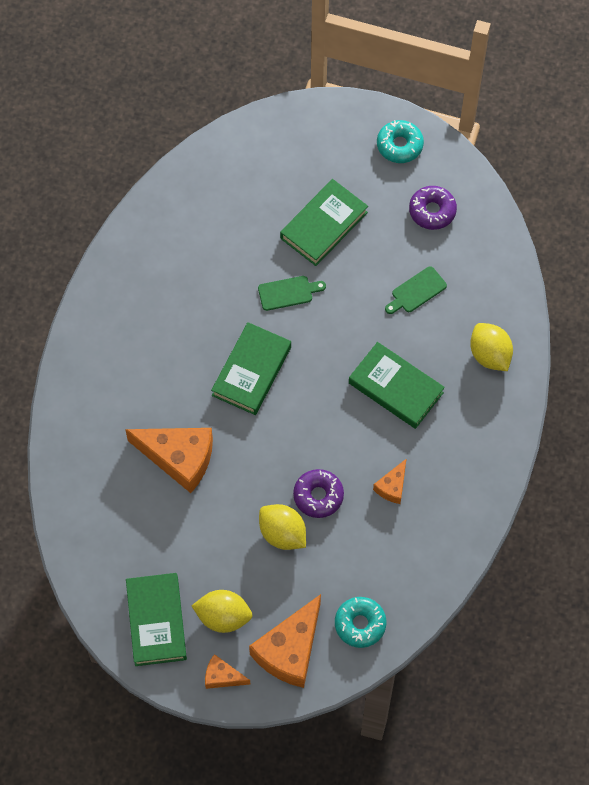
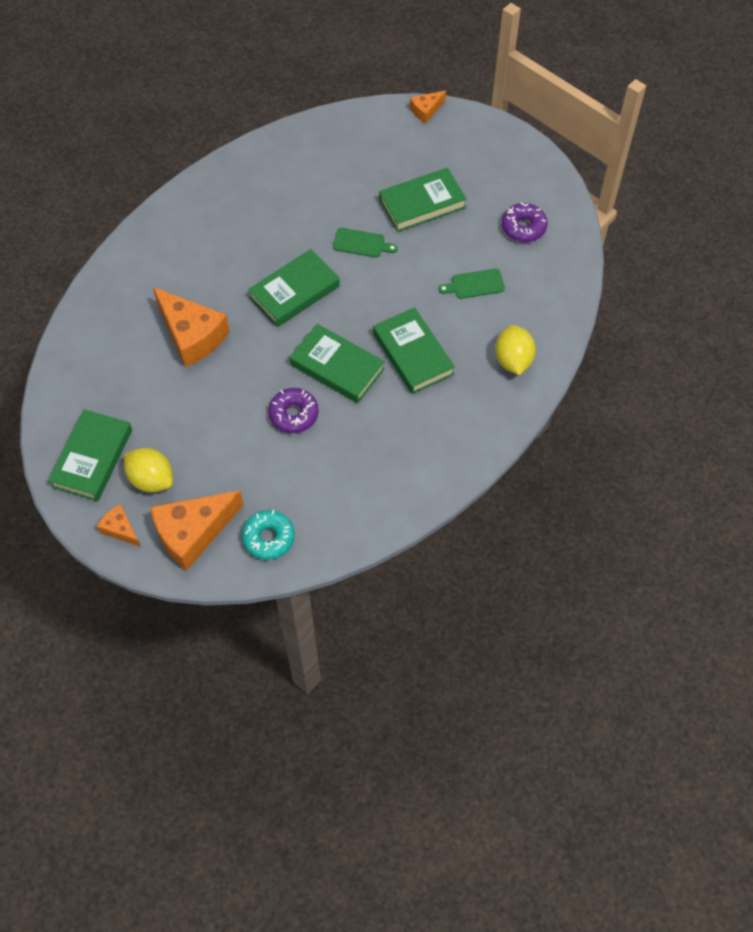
camera: 25 degrees right, 5 degrees down
yellow lemon [259,504,306,550] -> none
orange cheese [373,458,407,504] -> orange cheese moved to [410,90,446,124]
turquoise donut [377,120,424,163] -> none
none -> green book [290,324,385,403]

